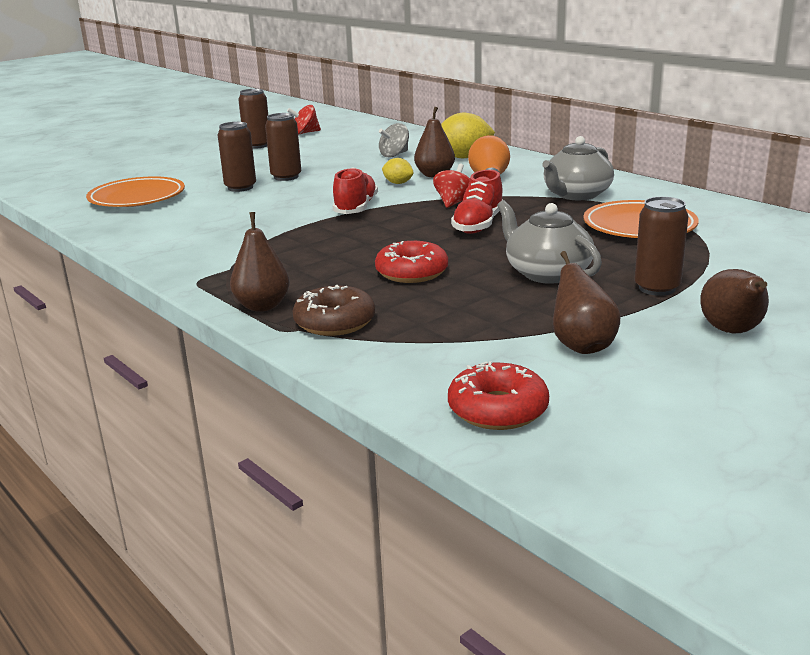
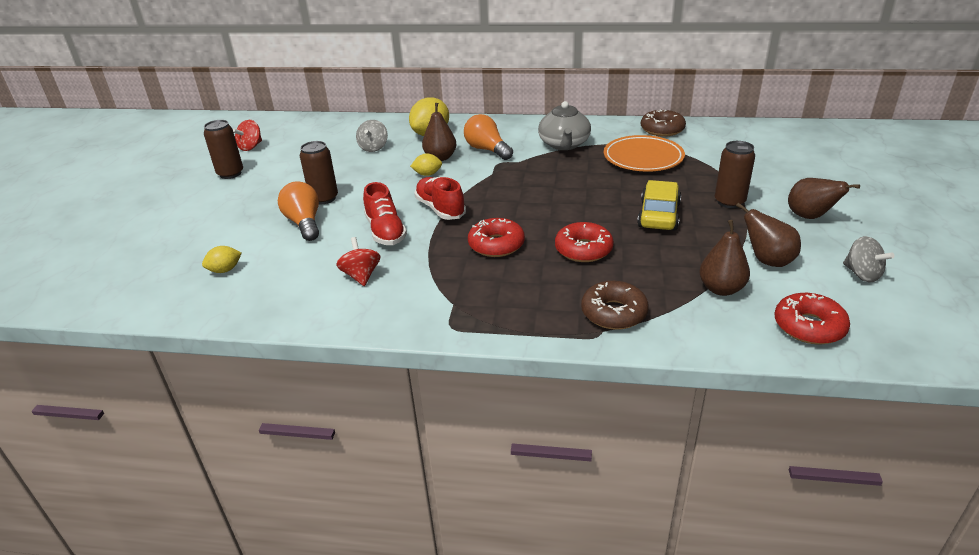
camera: 40 degrees left, 10 degrees up
orange plate [86,176,185,207] -> yellow lemon [202,246,242,273]
brown can [218,122,256,192] -> orange light bulb [278,181,319,241]
brown pear [230,212,290,312] -> brown pear moved to [699,220,750,296]
red spinning top [433,164,470,208] -> red spinning top moved to [336,237,380,286]
red shoe [451,170,503,234] -> red shoe moved to [363,182,407,245]
grey teapot [497,200,602,284] -> yellow car [637,180,681,231]
none -> red donut [468,218,525,257]
none -> brown donut [641,109,686,137]
none -> grey spinning top [843,236,894,282]

